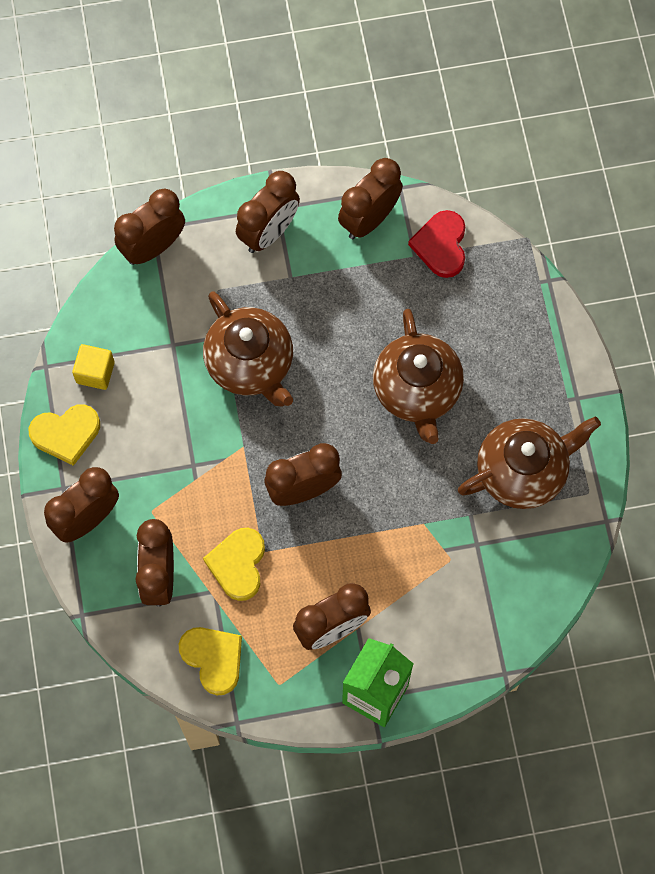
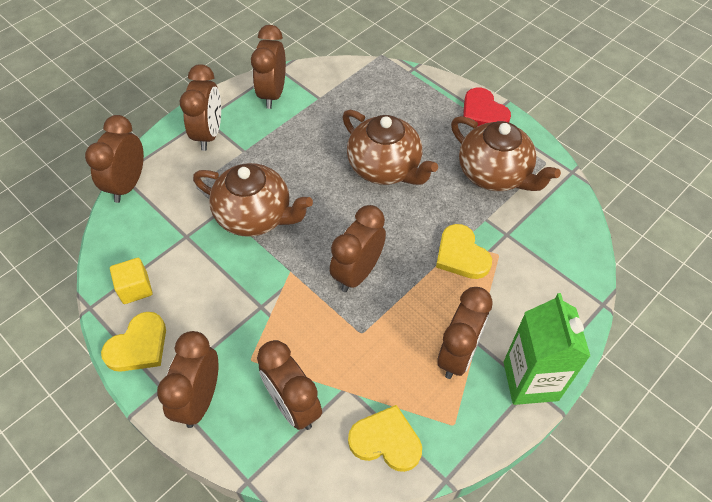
camera: 35 degrees left, 15 degrees down
yellow heart [203,528,265,601] -> yellow heart moved to [436,224,492,279]
red heart [408,210,465,278] -> red heart moved to [463,88,511,126]
brown teapot [458,416,601,509] -> brown teapot turned 105 degrees clockwise [451,116,561,191]

